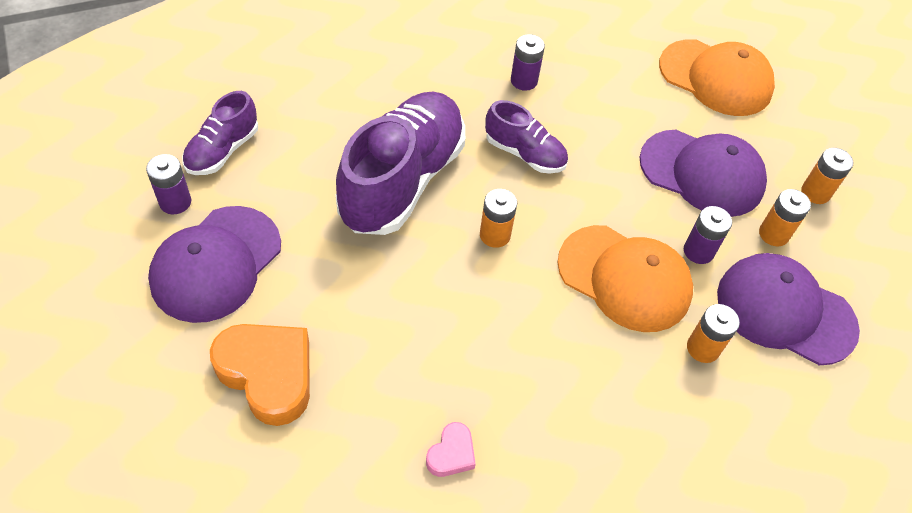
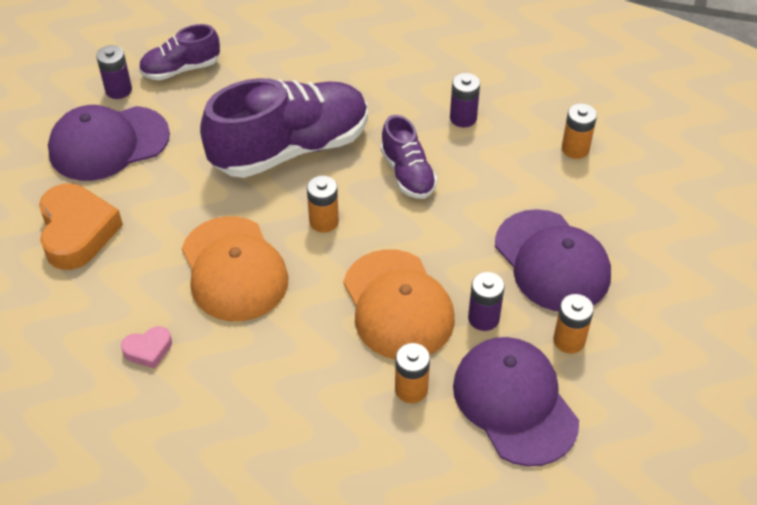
camera: 40 degrees right, 5 degrees down
orange cap [659,39,775,116] -> orange cap moved to [182,216,289,321]
orange battery [801,148,853,204] -> orange battery moved to [562,103,597,159]

